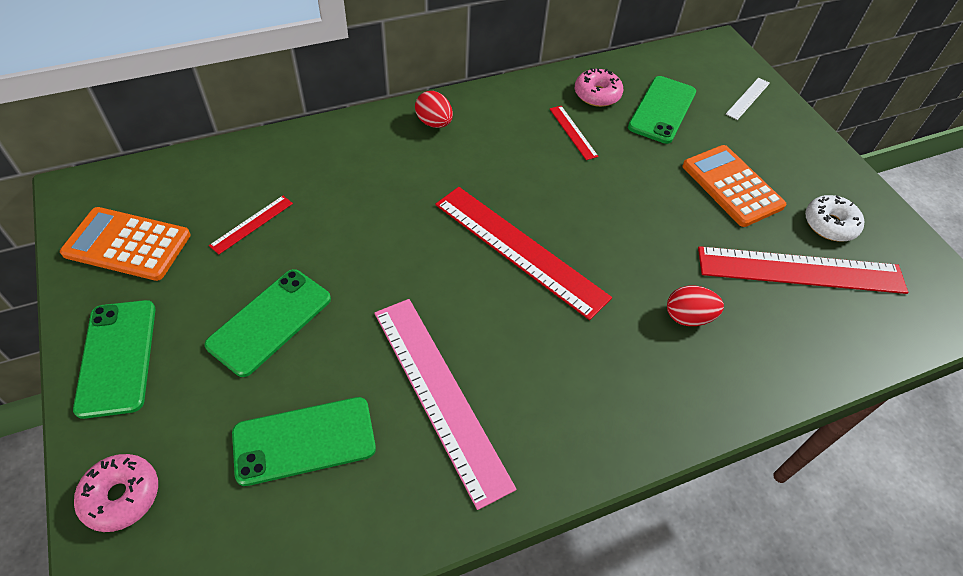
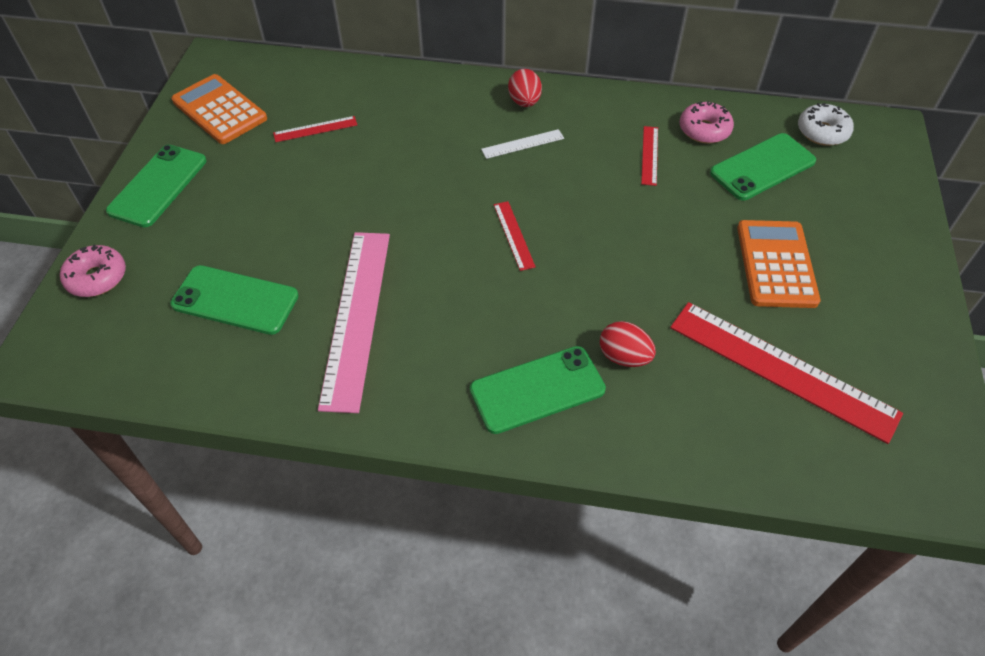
camera: 35 degrees right, 0 degrees up
green phone [205,269,331,377] -> green phone moved to [470,346,606,434]
red ruler [435,187,612,320] -> red ruler [494,201,536,271], size x0.45
white ruler [726,78,770,120] -> white ruler moved to [481,129,564,159]
white donut [805,195,865,242] -> white donut moved to [798,103,854,146]

